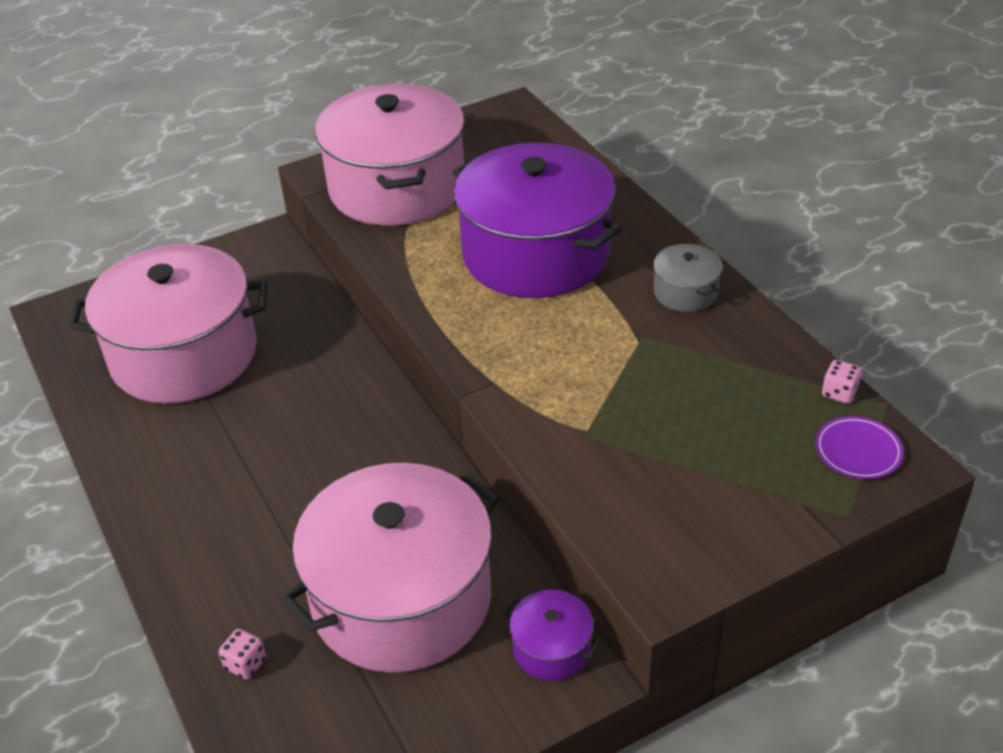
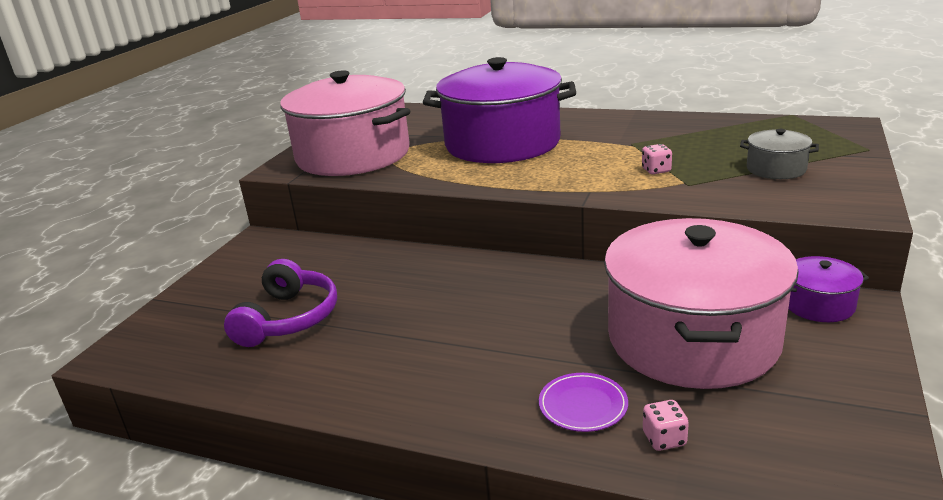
camera: 40 degrees left, 15 degrees down
pink pot [69,244,267,404] -> purple headphones [224,259,337,347]
grey pot [653,244,723,312] -> grey pot moved to [740,129,819,179]
purple plate [815,416,903,479] -> purple plate moved to [539,373,628,432]
pink dice [822,360,862,404] -> pink dice moved to [642,144,672,174]

